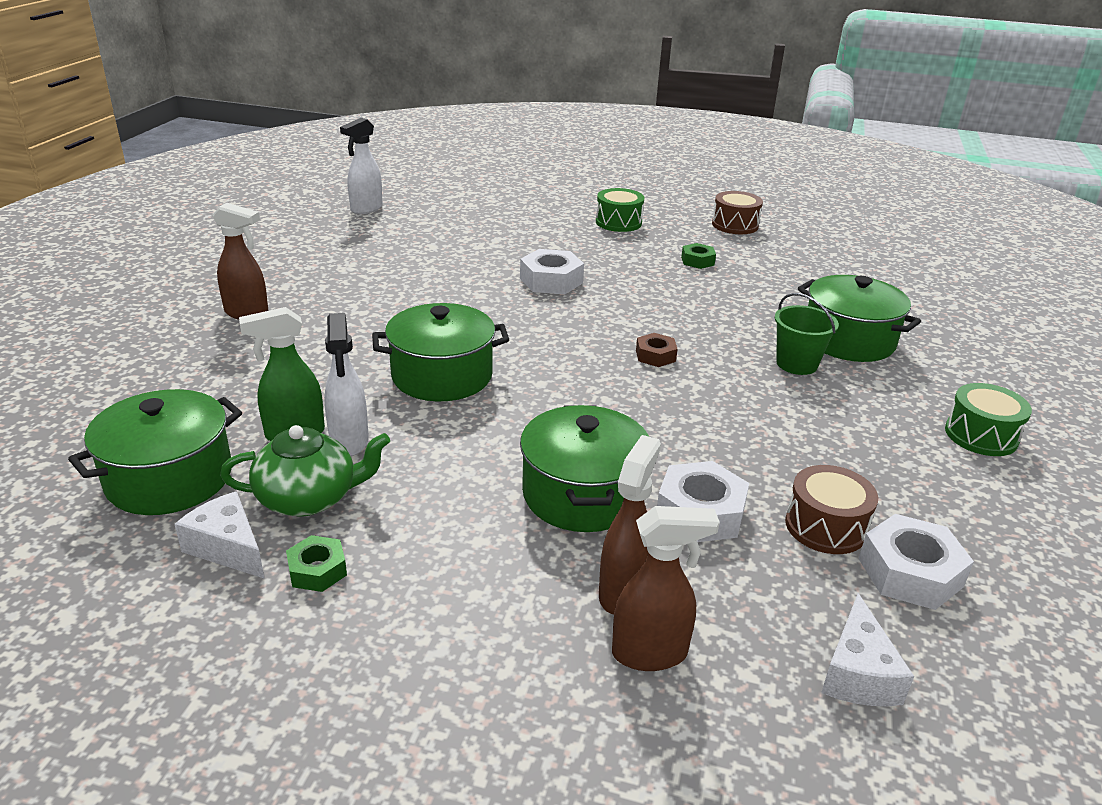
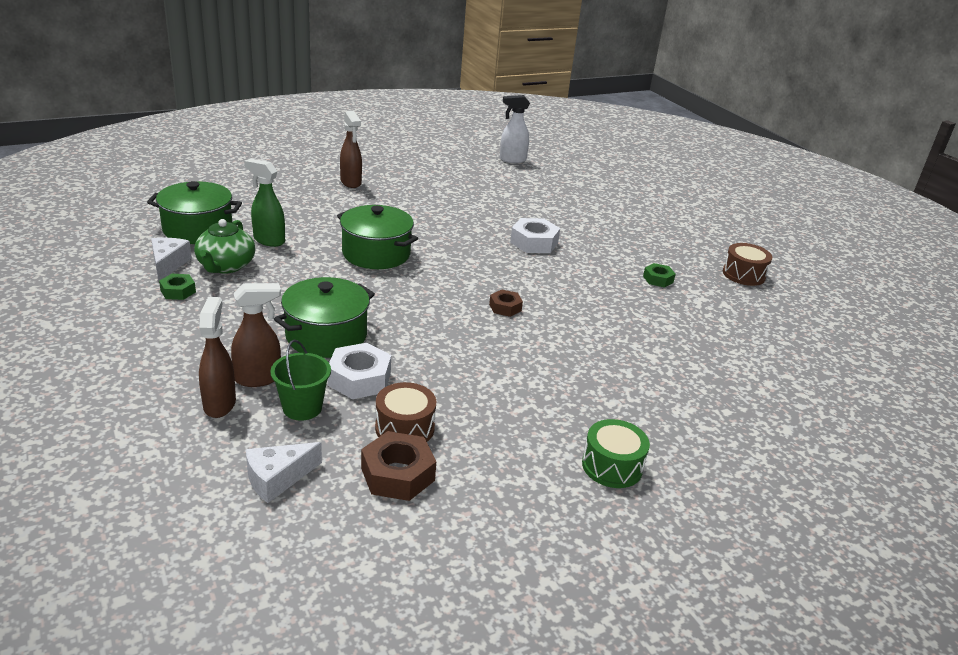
camera: 45 degrees right, 0 degrees up
green teapot [220,425,390,516] -> green teapot turned 60 degrees clockwise [194,219,255,273]
white spray bottle [324,313,369,456] -> none
green drum [596,188,644,232] -> none
brown spray bottle [612,506,720,671] -> brown spray bottle turned 135 degrees counterclockwise [199,297,236,418]
green bucket [775,293,839,375] -> green bucket moved to [270,340,331,421]
green pot [798,275,921,362] -> none
white nut [859,514,974,610] -> brown nut [361,431,436,501]

